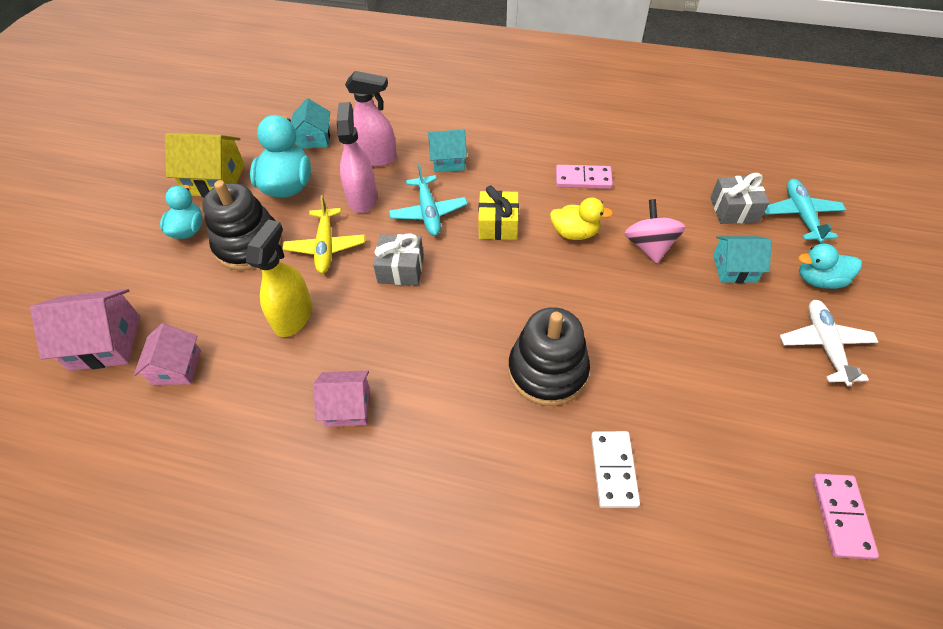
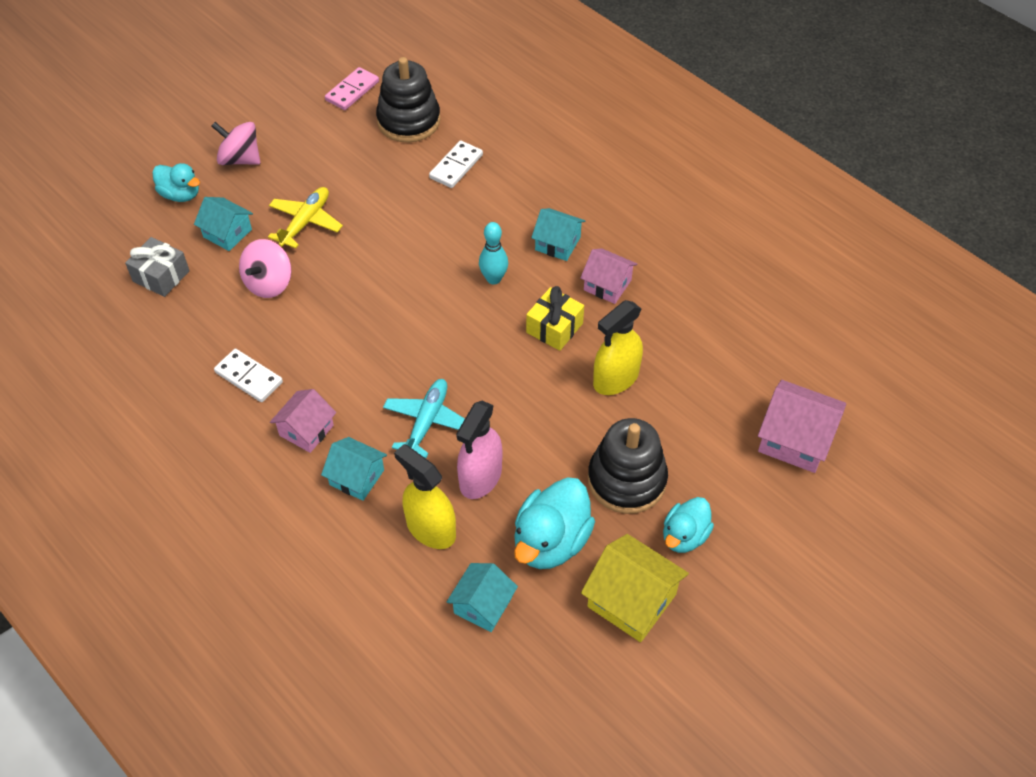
camera: 150 degrees left, 0 degrees up
pink house [134,323,201,385] -> pink house moved to [270,389,336,453]
yellow plane [283,195,365,273] -> yellow plane moved to [268,187,343,249]
pink spray bottle [345,71,397,166] -> yellow spray bottle [394,444,456,549]
grey gift [373,233,424,285] -> none
yellow gift [478,186,519,240] -> yellow gift moved to [526,286,584,351]
black stacking toy [508,307,590,406] -> black stacking toy moved to [376,57,441,143]
yellow duck [550,198,613,240] -> none
pink domino [556,165,613,189] -> white domino [214,349,283,402]
turquoise plane [765,179,846,243] -> none
white plane [780,300,878,386] -> pink spinning top [211,122,260,165]
none -> turquoise bowling pin [479,222,508,284]
none -> turquoise house [531,208,585,261]

